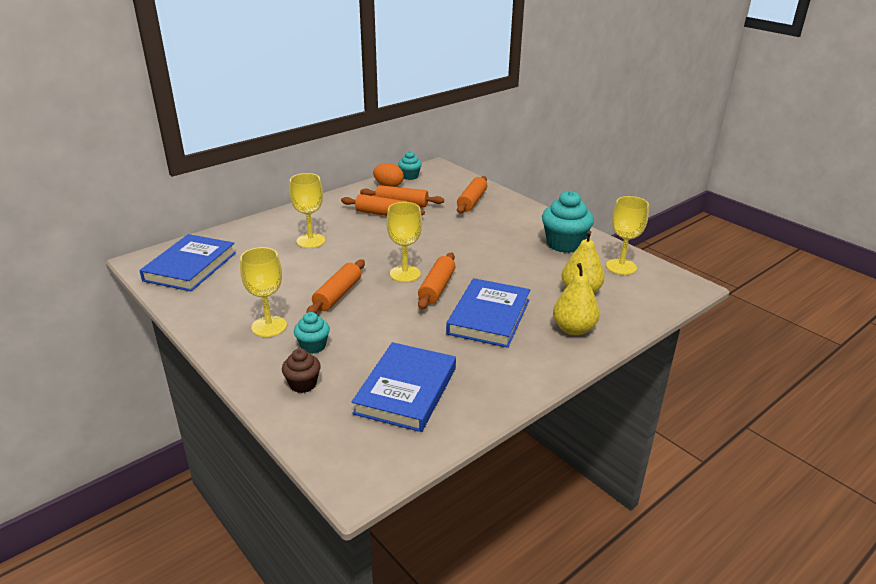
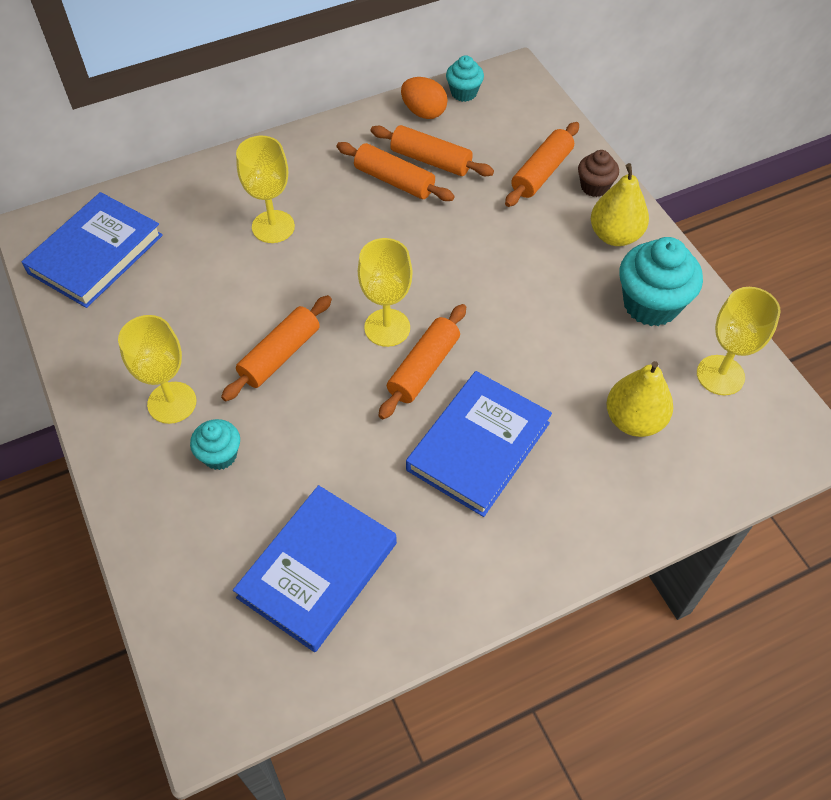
camera: 15 degrees right, 25 degrees up
brown cupcake [282,348,321,393] -> brown cupcake moved to [578,150,619,197]
yellow pear [553,263,600,335] -> yellow pear moved to [591,163,649,246]

